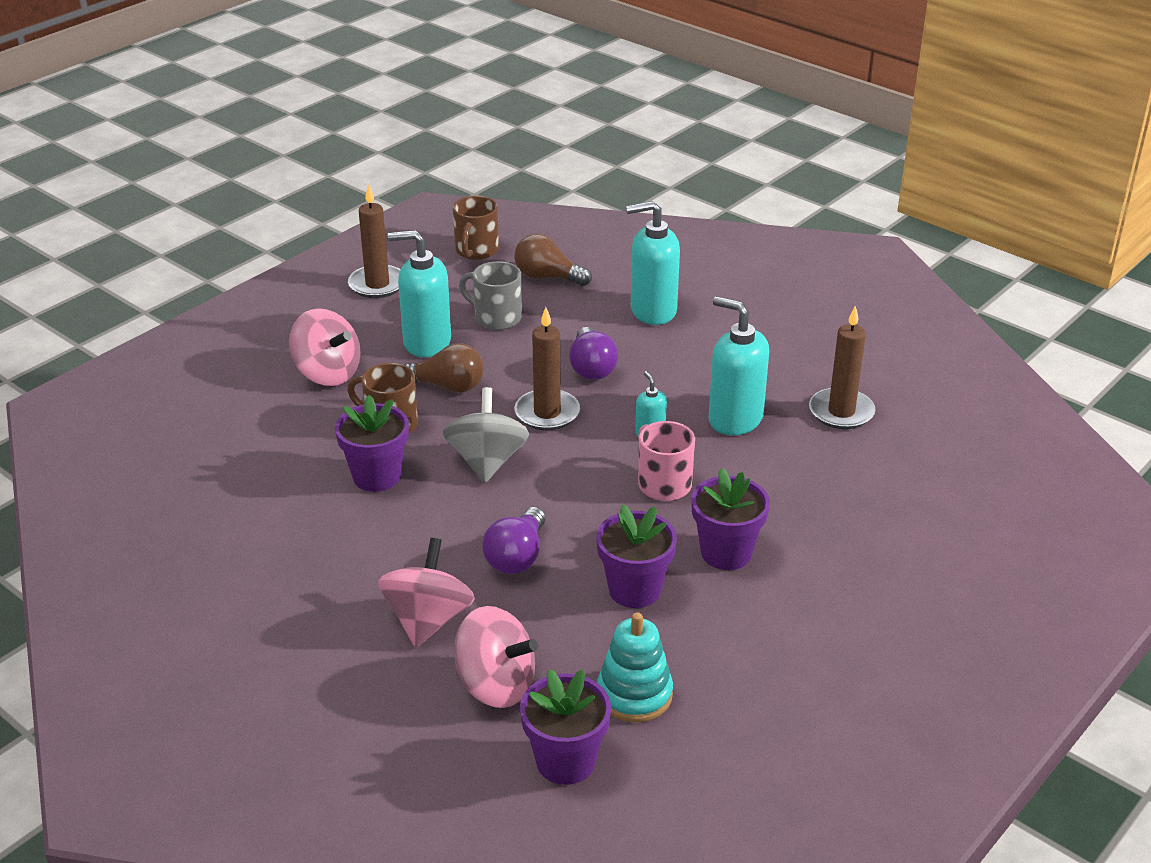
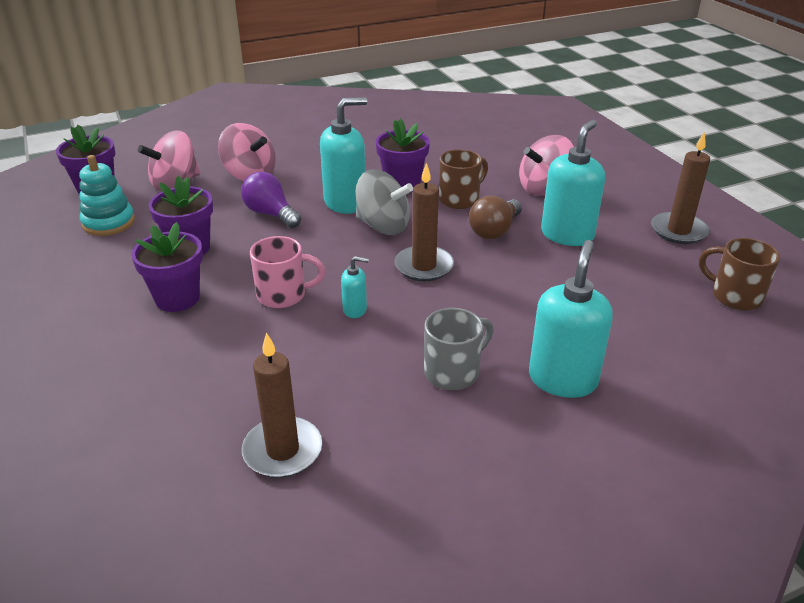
camera: 115 degrees right, 0 degrees up
grey mug [459,261,522,330] -> grey mug moved to [424,308,493,390]
brown light bulb [514,234,592,286] -> none
purple light bulb [569,327,618,380] -> none
turquoise soap dispenser [709,296,769,435] -> turquoise soap dispenser moved to [320,97,367,214]

